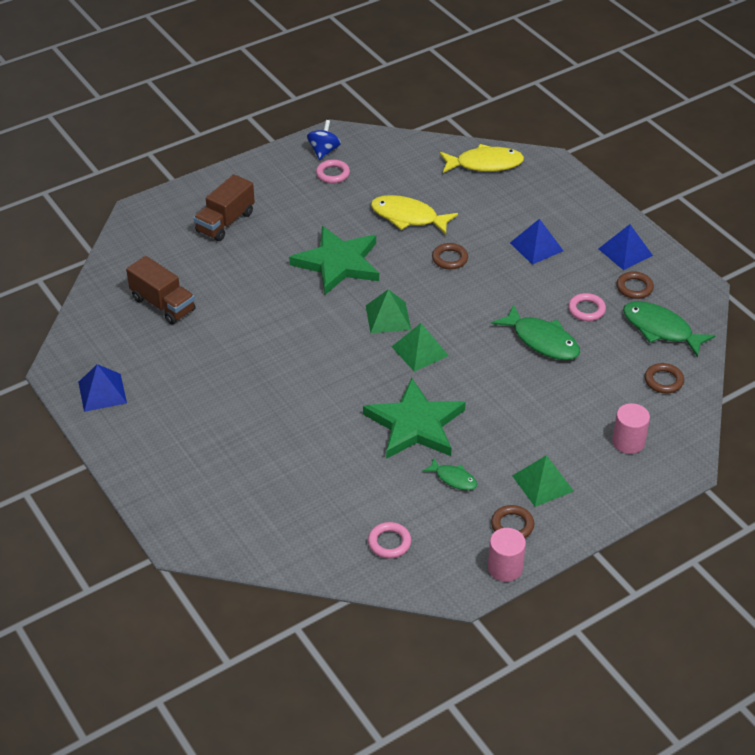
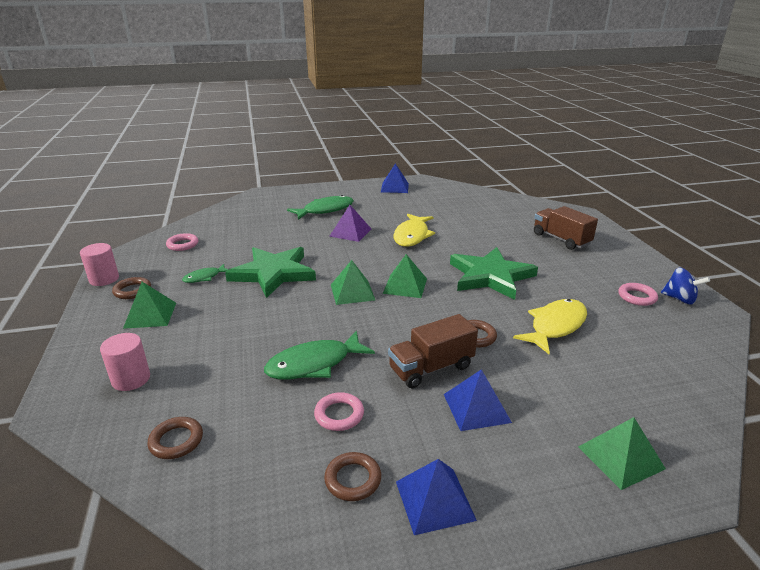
camera: 110 degrees right, 15 degrees down
brown truck [126,256,195,325] -> brown truck moved to [388,314,478,388]
yellow fish [439,144,524,173] -> yellow fish moved to [393,214,435,247]
green fish [623,301,716,357] -> green fish moved to [287,195,354,220]
none -> purple pyramid [329,205,371,242]
none -> green pyramid [578,417,666,490]

